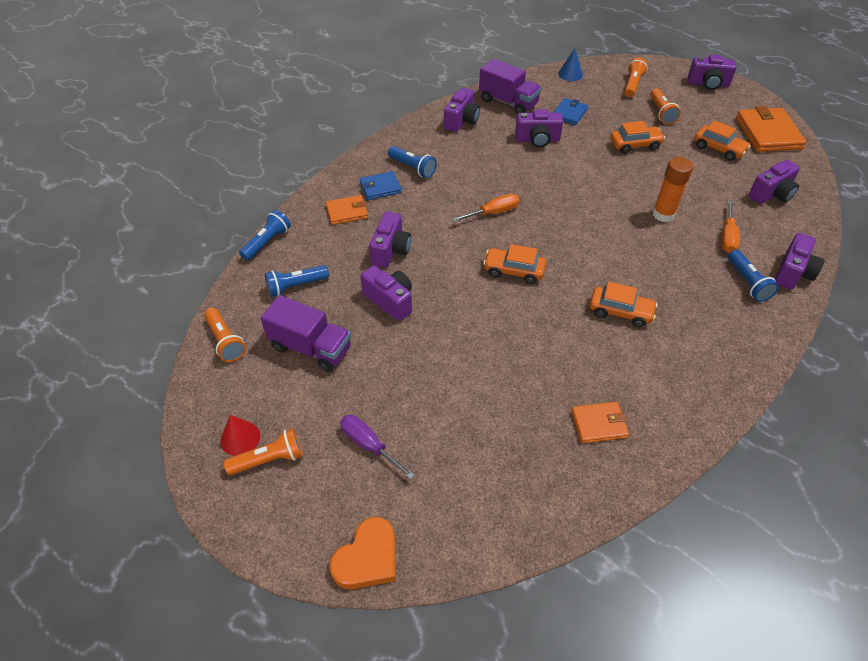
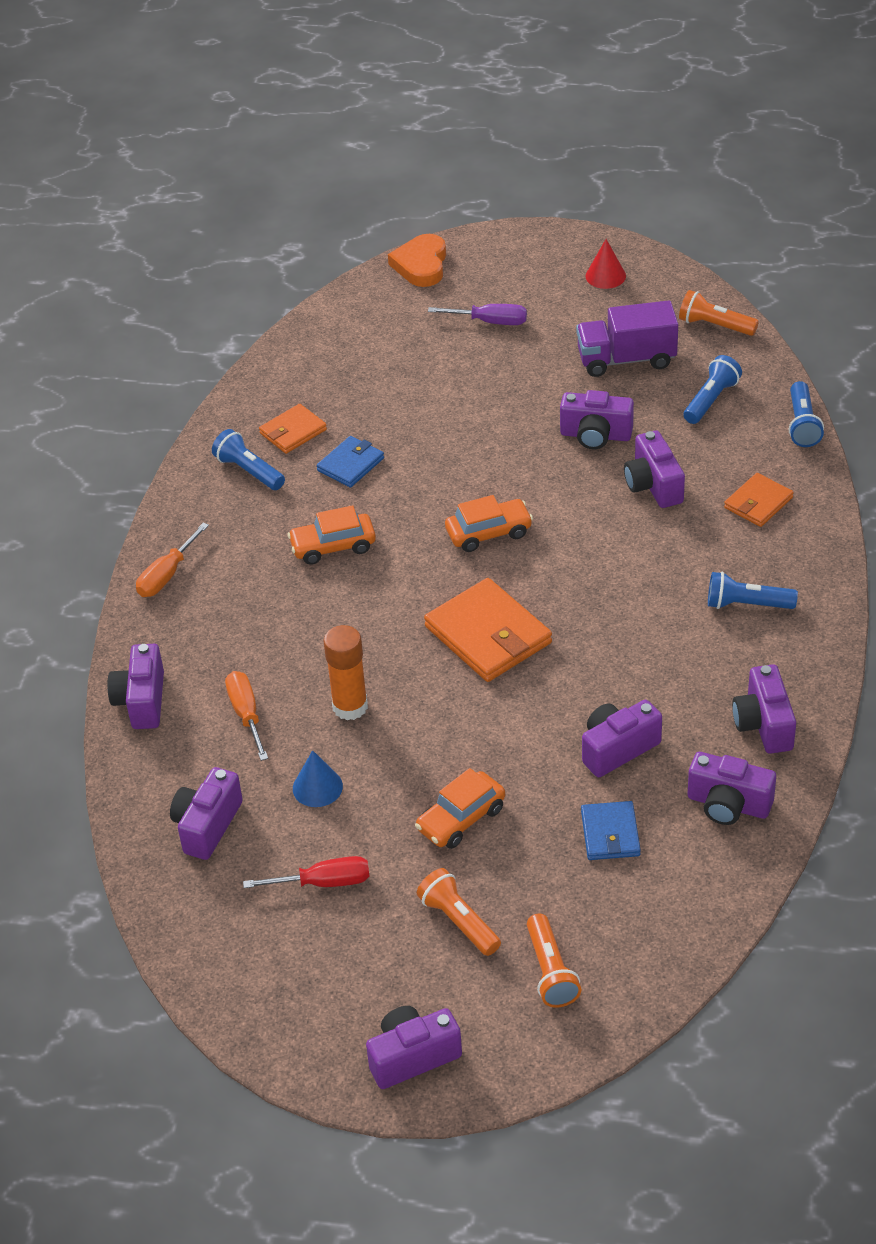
camera: 150 degrees right, 5 degrees down
orange flashlight [224,428,303,475] -> none
blue wallet [359,171,402,200] -> blue wallet moved to [317,436,384,488]
orange screwdriver [452,194,519,222] -> orange screwdriver moved to [136,523,209,597]
purple truck [479,59,542,114] -> purple camera [688,752,776,825]
blue cone [558,49,583,81] -> blue cone moved to [293,750,343,807]
orange car [694,120,751,161] -> red screwdriver [243,856,369,888]
blue flashlight [728,250,779,302] -> blue flashlight moved to [212,429,285,490]
orange wallet [736,106,806,152] -> orange wallet moved to [424,578,552,682]

